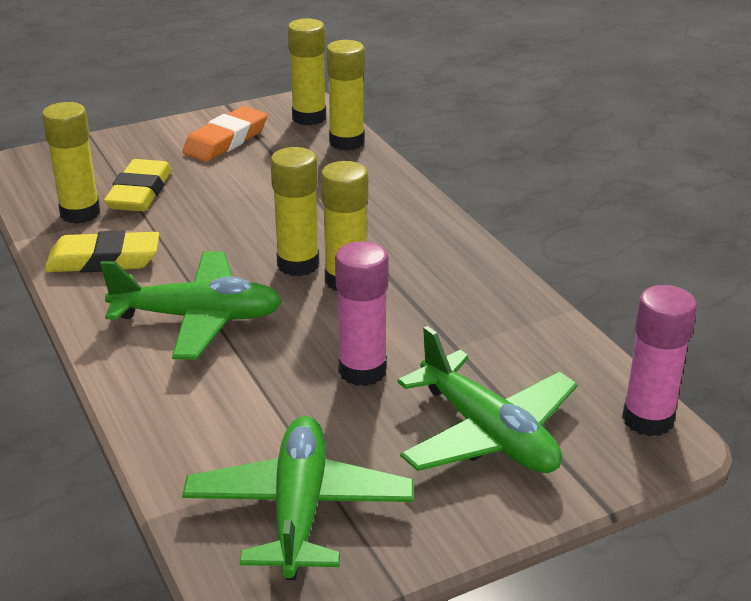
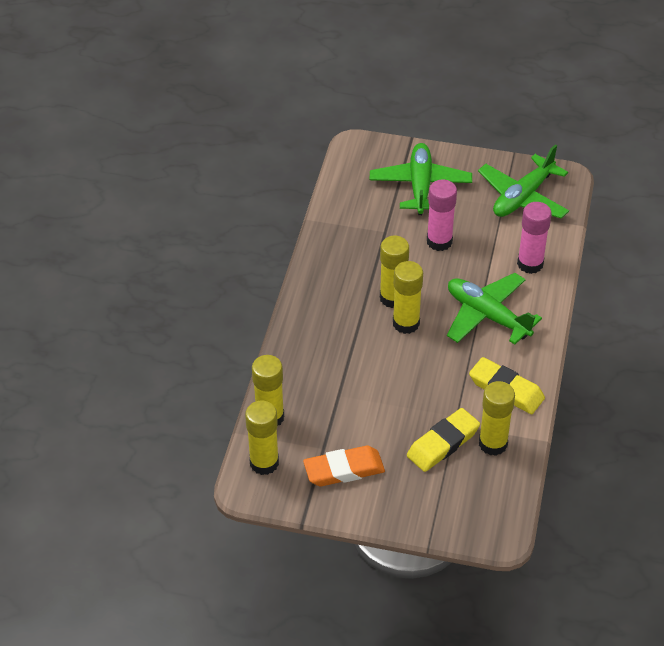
camera: 140 degrees left, 15 degrees up
pink glue stick [622,285,697,436] -> pink glue stick moved to [517,202,552,274]

